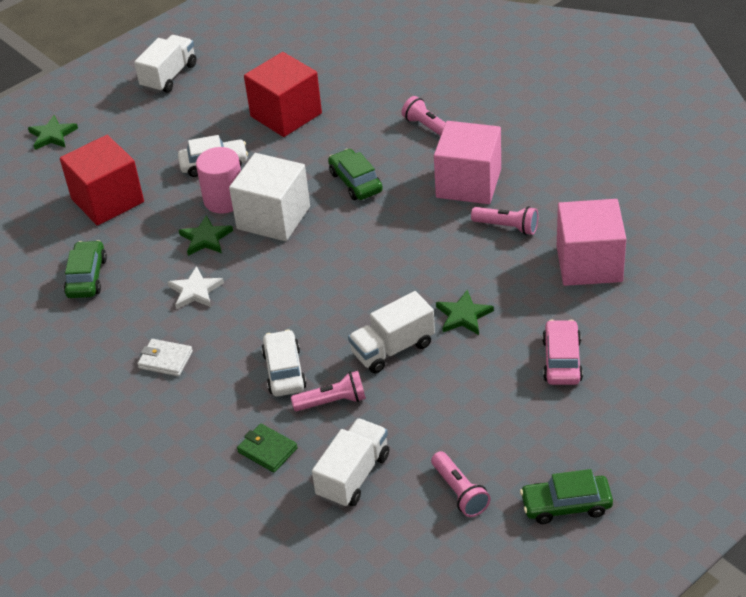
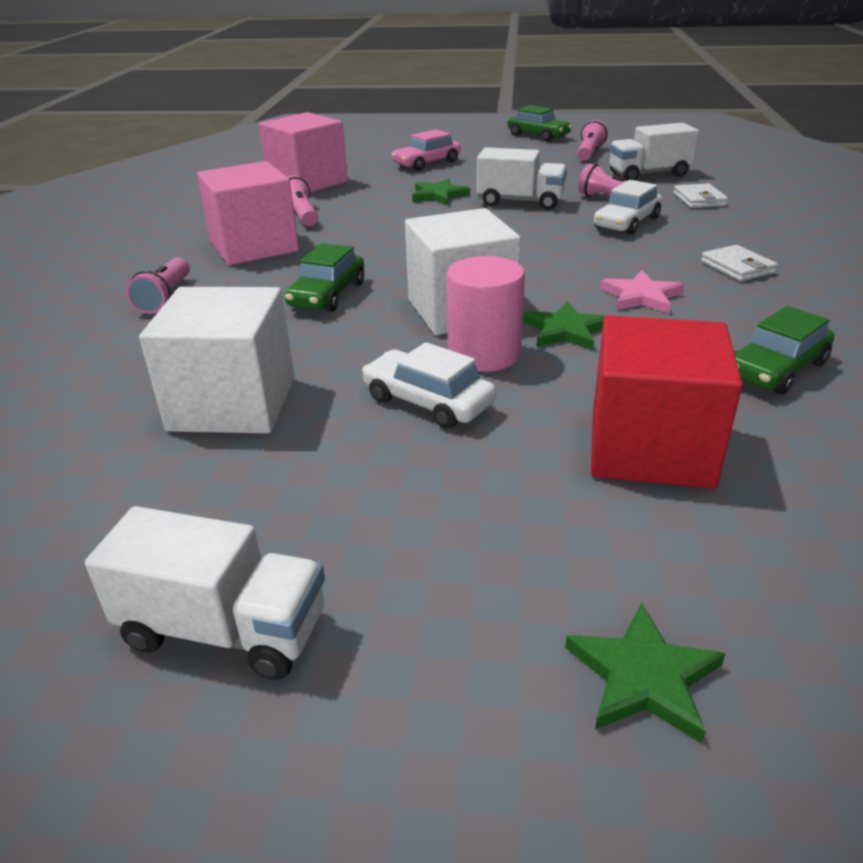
camera: 135 degrees left, 10 degrees down
white truck [134,35,197,93] -> white truck turned 150 degrees counterclockwise [85,506,325,680]
white star [167,266,224,309] -> pink star [601,270,684,313]
green wallet [237,424,298,472] -> white wallet [674,183,728,208]
red cube [244,52,322,137] -> white cube [139,287,295,434]

